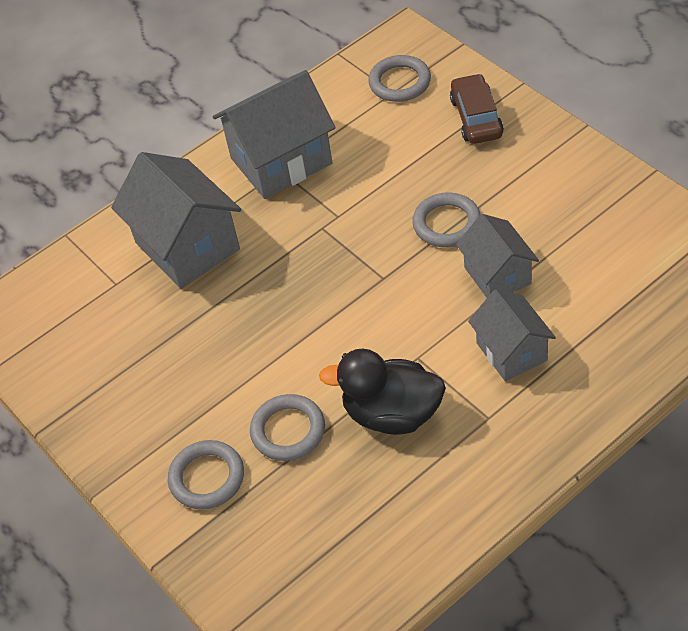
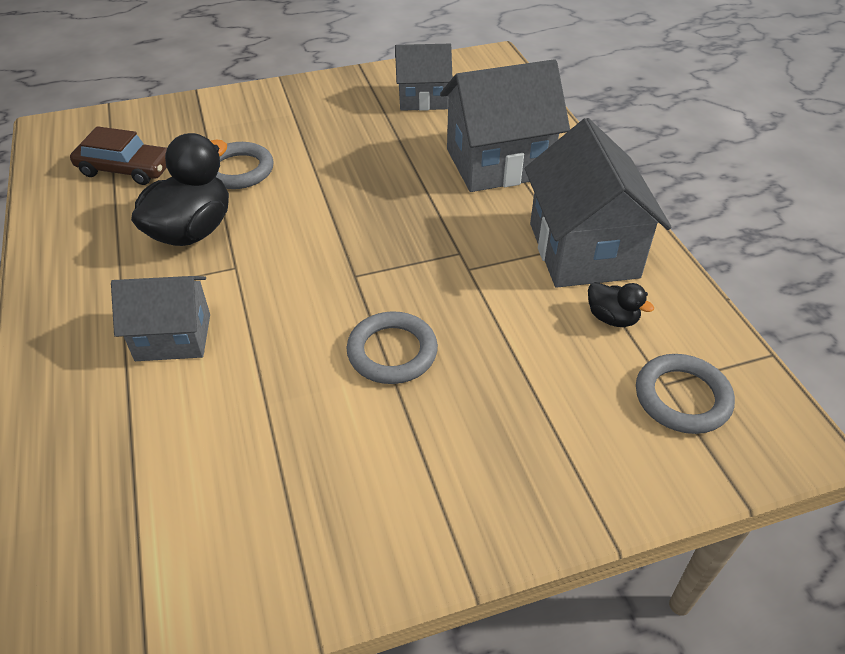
camera: 105 degrees right, 5 degrees down
grey ring [168,440,244,510] -> none
brown car [450,74,504,144] -> brown car moved to [70,126,167,185]
grey house [456,214,539,298] -> grey house moved to [395,44,452,111]
none -> black duck [588,282,654,327]

